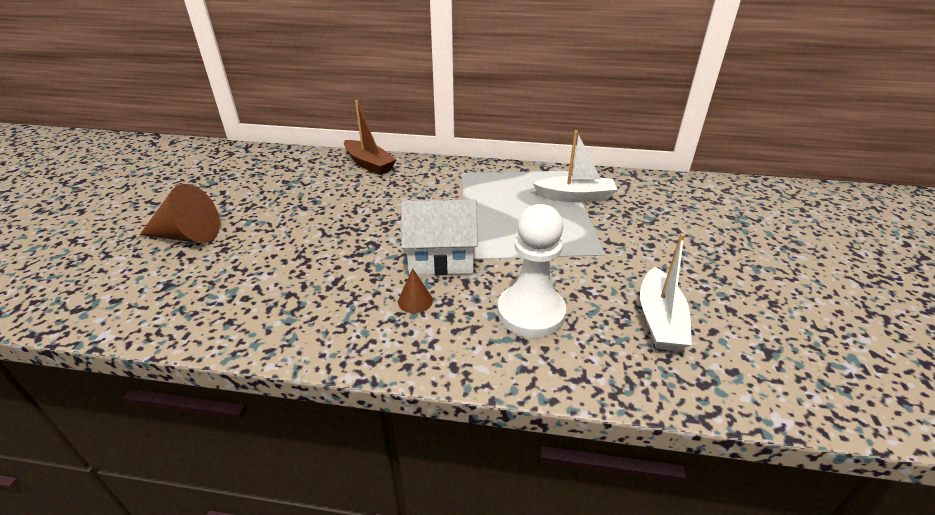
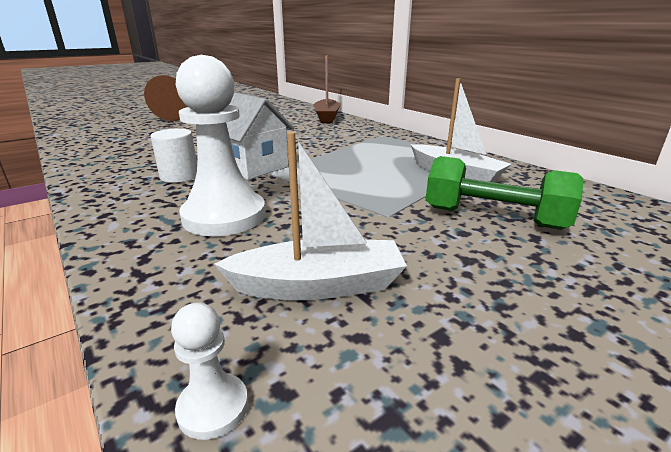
camera: 45 degrees right, 10 degrees down
brown cone [398,268,433,313] -> white cylinder [150,129,197,183]
white boat [640,233,692,351] -> white boat turned 150 degrees counterclockwise [214,132,407,300]
none -> white pawn [171,303,248,440]
none -> green dumbbell [426,156,584,230]

